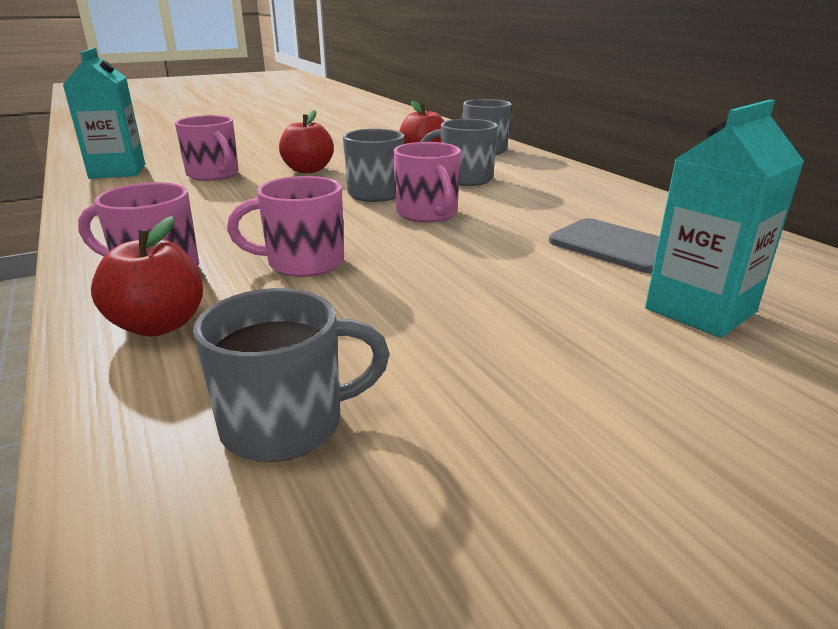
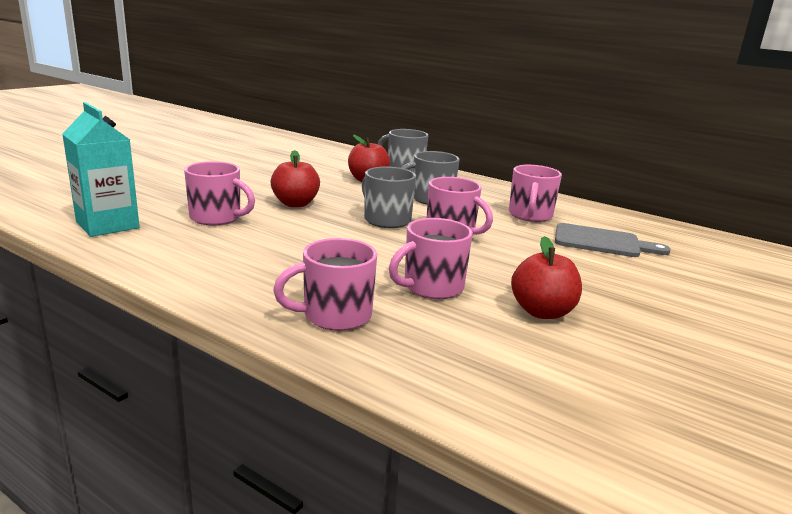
camera: 30 degrees left, 5 degrees down
red apple [91,216,203,336] -> red apple moved to [511,236,582,319]
grey mug [193,288,390,462] -> none
turquoise carton [645,100,804,338] -> none
none -> pink mug [509,165,562,222]

